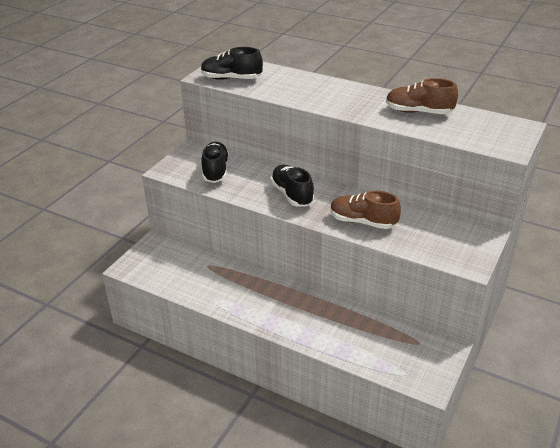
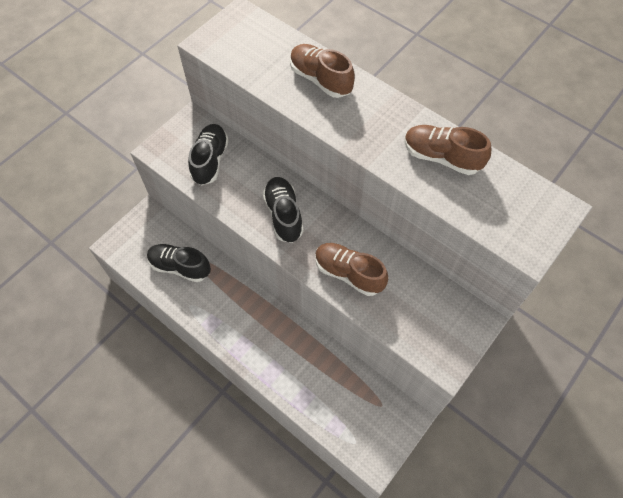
camera: 10 degrees right, 25 degrees up
black shoe [201,47,263,80] -> black shoe moved to [147,244,211,282]
none -> brown shoe [290,44,355,98]

